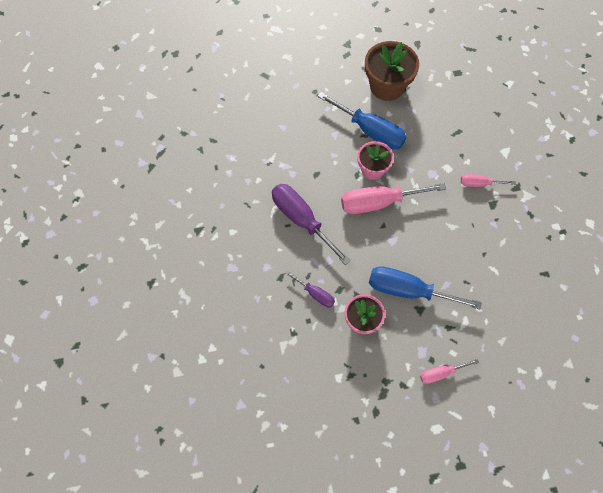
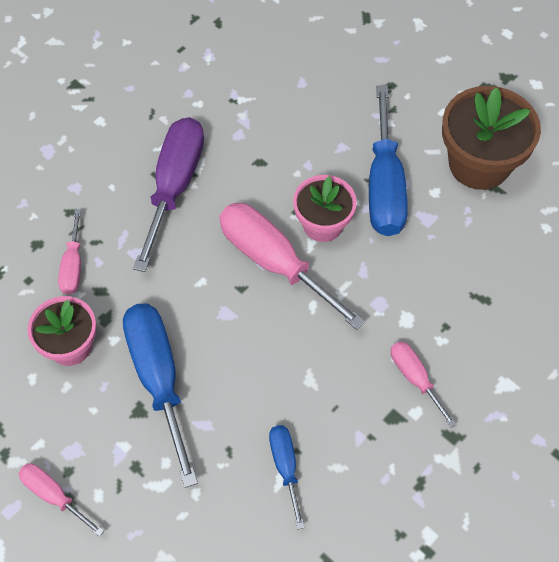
camera: 55 degrees right, 5 degrees down
purple screwdriver [285,271,335,308] -> pink screwdriver [58,209,81,294]
none -> blue screwdriver [269,425,305,530]

